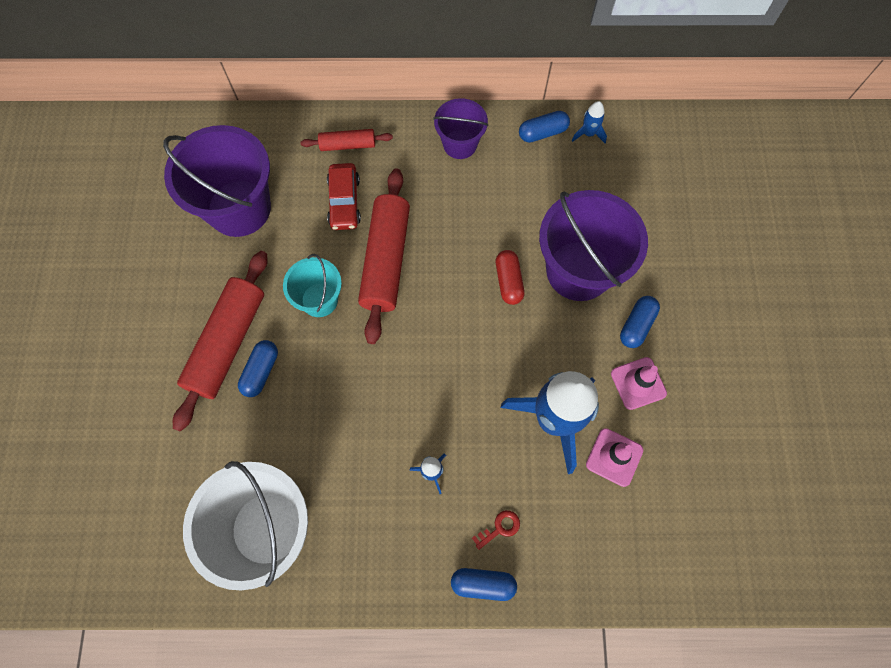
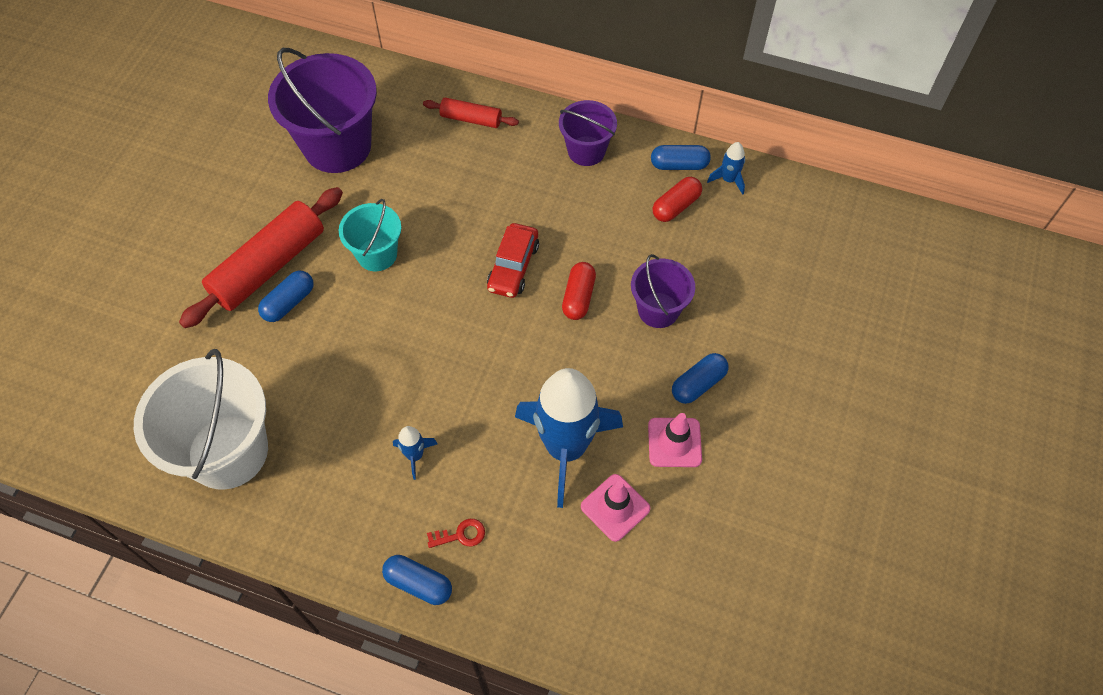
camera: 20 degrees right, 10 degrees down
red car [327,163,361,230] -> red car moved to [487,223,539,298]
red rolling pin [358,168,410,344] -> none
purple bucket [539,190,648,301] -> purple bucket [631,254,695,328], size x0.56
none -> red capsule [653,177,702,222]

